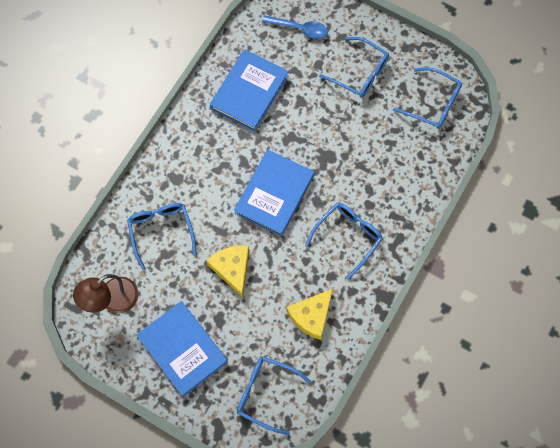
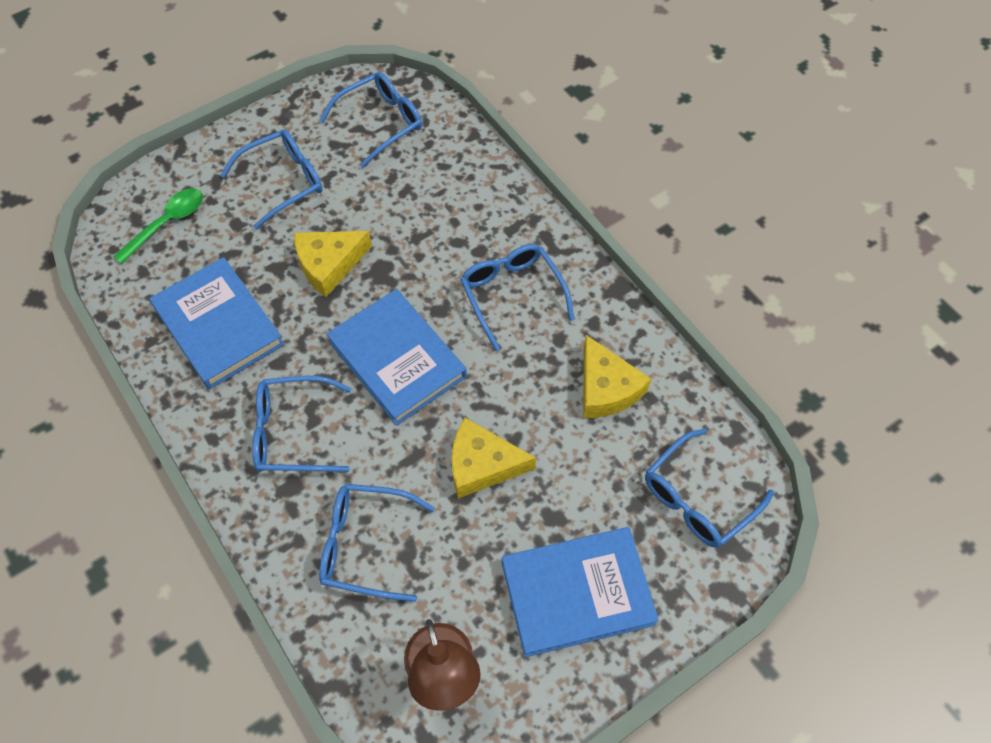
camera: 65 degrees left, 10 degrees down
blue spoon [262,15,328,39] -> green spoon [113,188,203,264]
none -> blue glasses [252,376,352,472]
none -> yellow cheese [294,231,372,297]

